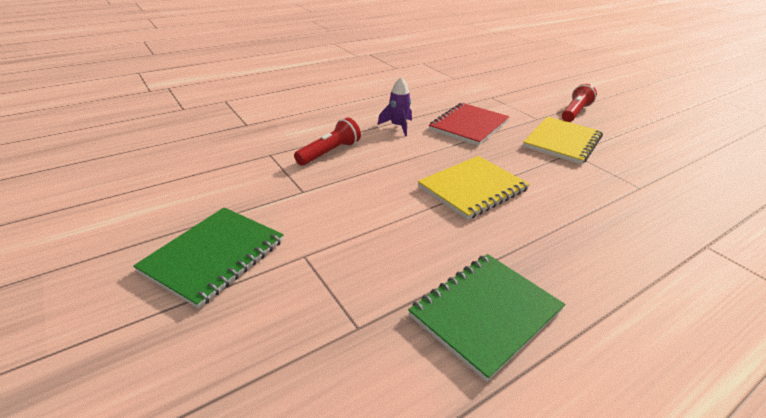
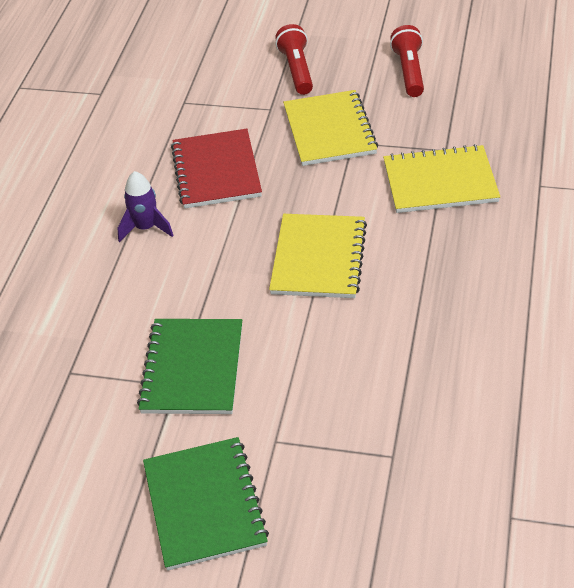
camera: 40 degrees left, 10 degrees up
red flashlight [294,118,361,166] -> red flashlight moved to [390,25,424,97]
green notebook [408,254,565,382] -> green notebook moved to [137,319,242,414]
none -> yellow notebook [383,144,500,213]

